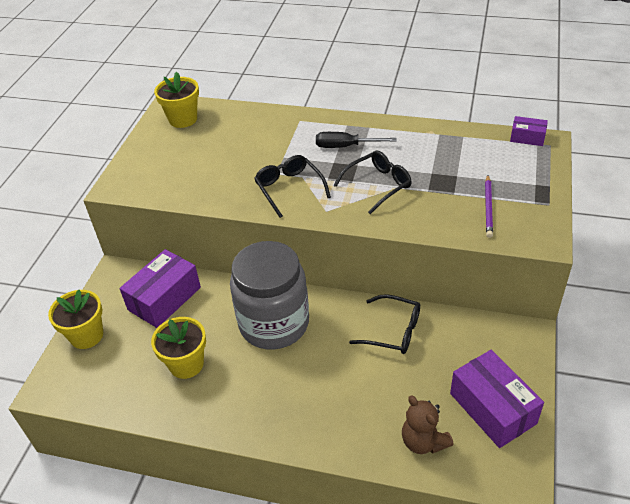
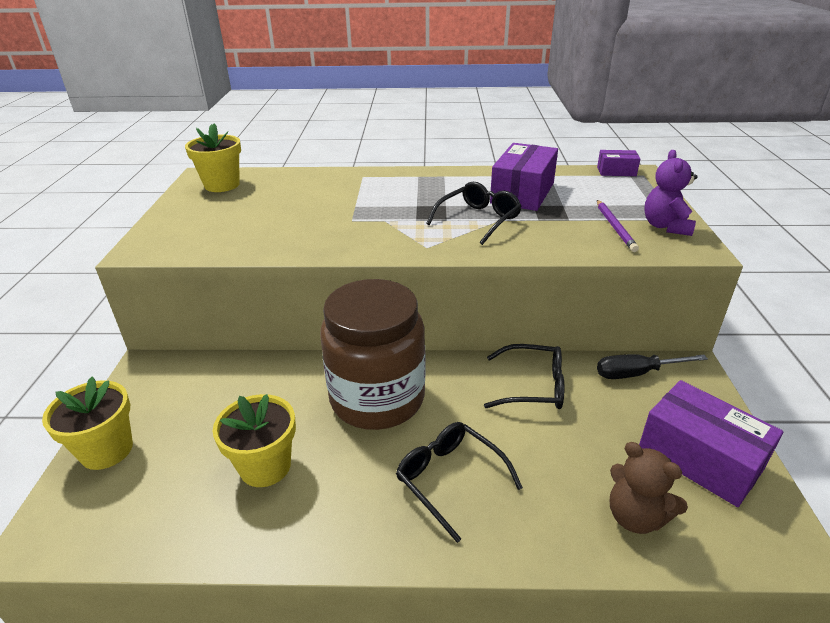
camera: 15 degrees left, 10 degrees down
purple box [119,249,201,328] -> purple box moved to [490,143,558,211]
grey jar [230,241,309,349] -> brown jar [320,279,426,430]
black glasses [254,155,331,218] -> black glasses moved to [396,422,523,543]
black screwdriver [316,132,397,148] -> black screwdriver moved to [597,354,708,379]
none -> purple teddy bear [644,150,698,236]

